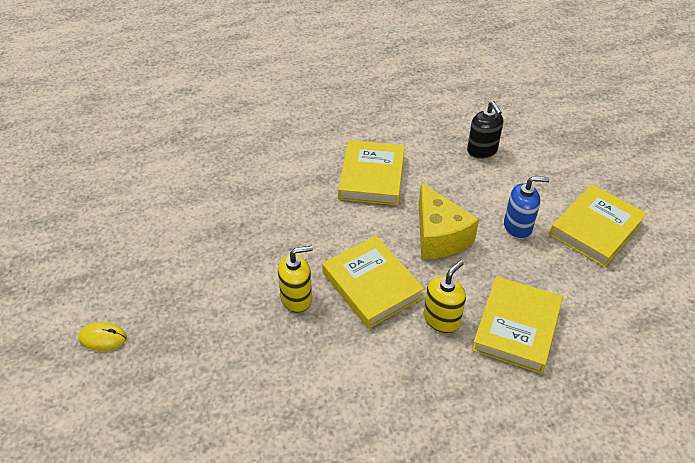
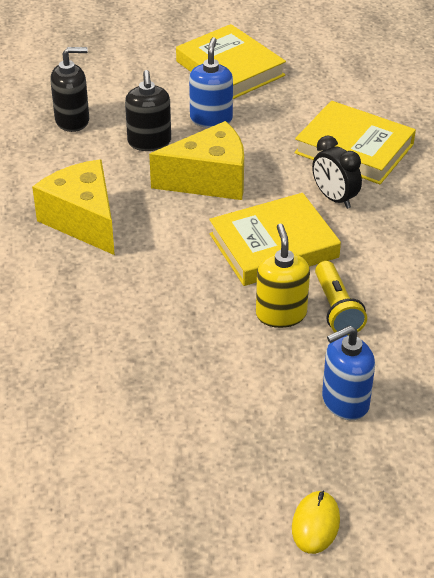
camera: 80 degrees left, 5 degrees down
yellow book [338,140,405,205] -> yellow cheese [32,159,115,255]
yellow soap dispenser [424,260,466,333] -> black clock [312,136,362,209]
none -> black soap dispenser [125,70,171,151]
none -> yellow flashlight [315,261,367,335]
none -> blue soap dispenser [322,325,375,420]

